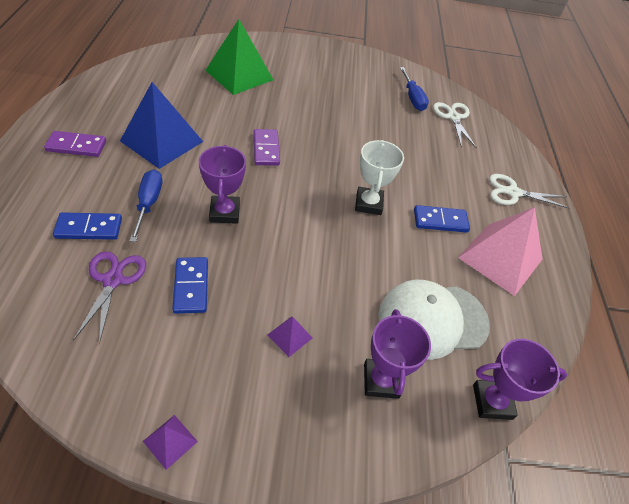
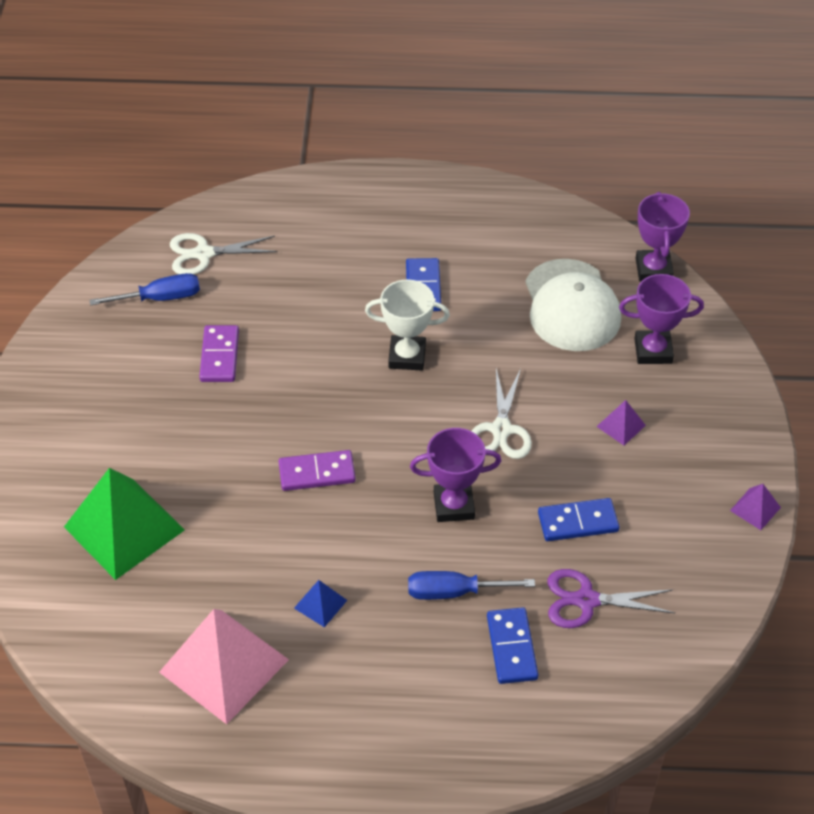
camera: 85 degrees left, 0 degrees up
purple domino [44,131,106,157] -> purple domino moved to [199,325,239,382]
blue pyramid [120,82,203,169] -> blue pyramid [294,580,347,627], size x0.43
pink pyramid [458,207,542,296] -> pink pyramid moved to [159,609,289,724]
white scissors [489,174,570,209] -> white scissors moved to [472,369,532,459]

